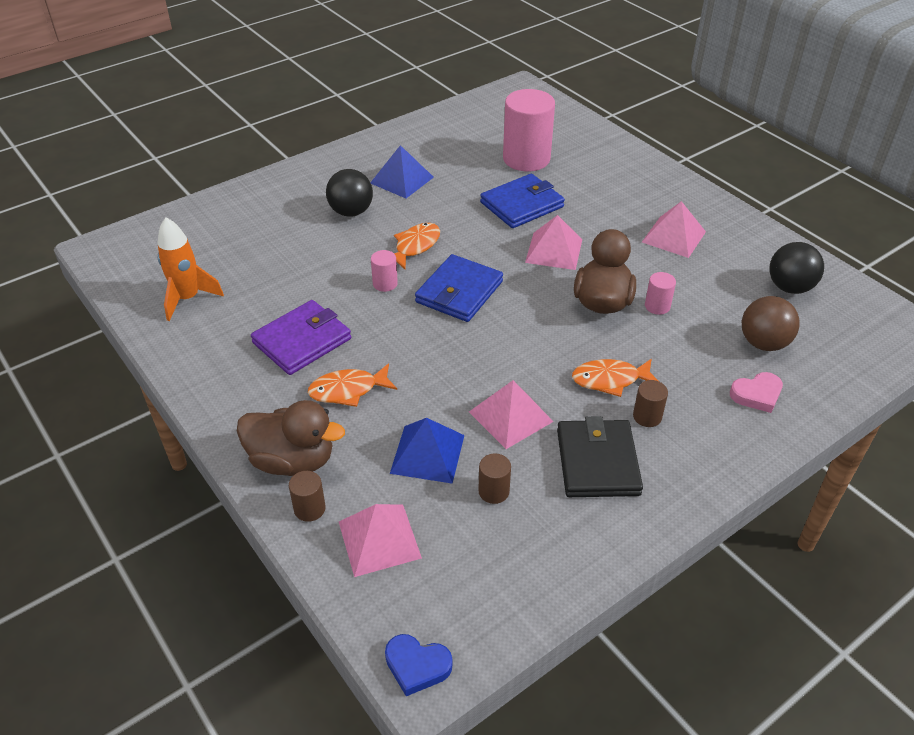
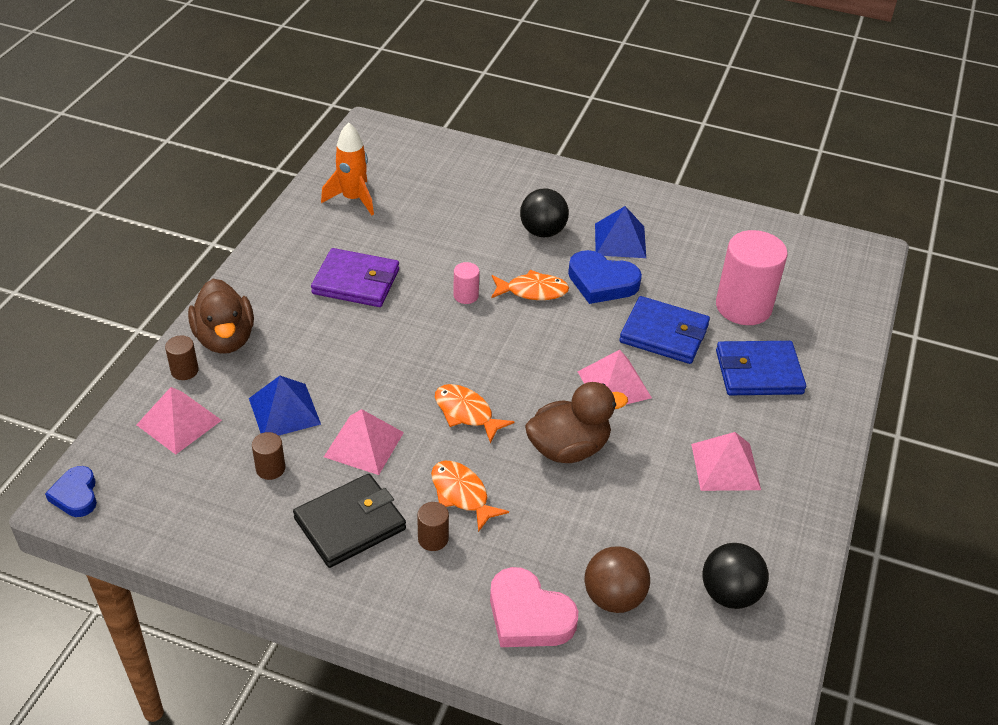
camera: 55 degrees right, 0 degrees up
orange fish [308,363,397,407] -> orange fish moved to [435,384,514,443]
blue wallet [415,254,503,322] -> blue wallet moved to [716,341,806,395]
pink cylinder [645,272,676,315] -> none
pink heart [730,372,783,413] -> pink heart [490,567,578,647], size x1.58
none -> blue heart [568,250,642,304]

